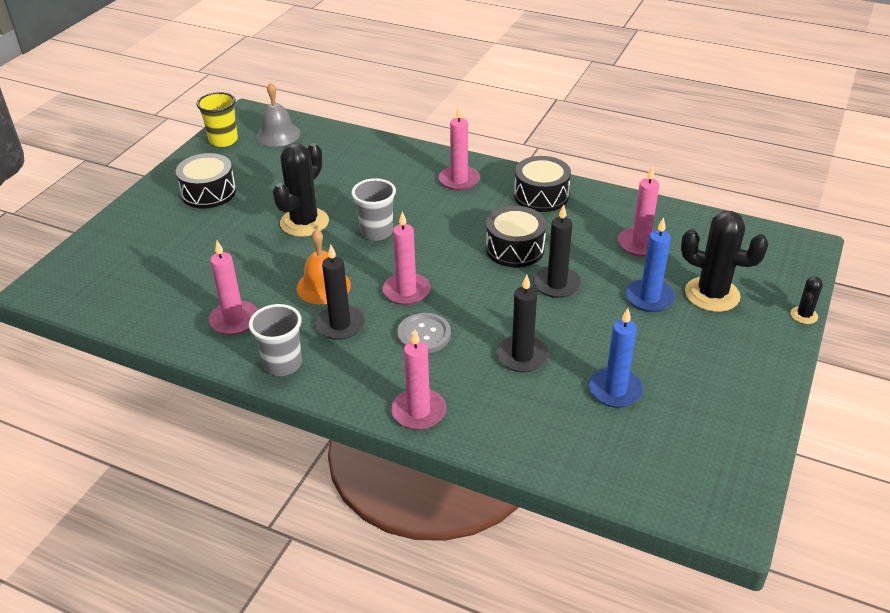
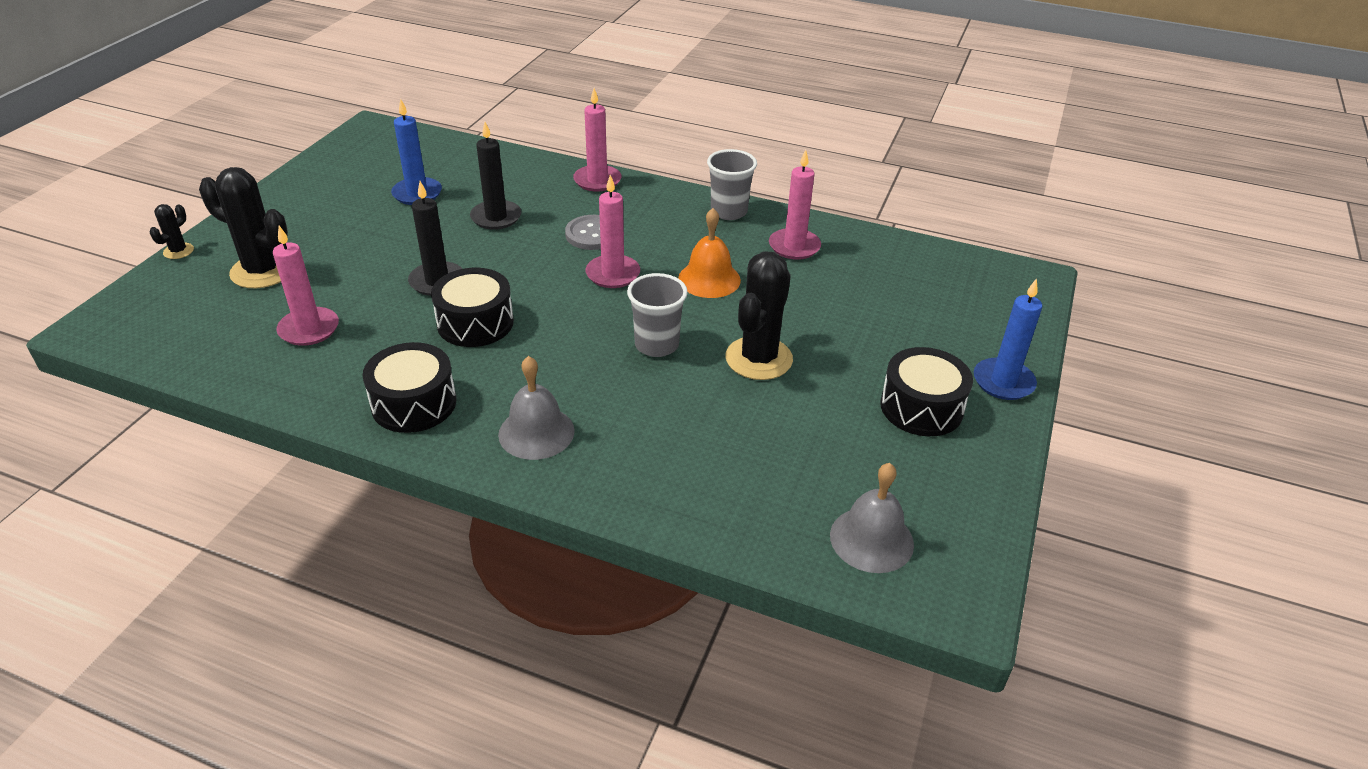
camera: 175 degrees right, 0 degrees up
yellow cup [197,92,238,147] -> none
black candle [315,244,365,340] -> none
pink candle [439,106,480,191] -> grey bell [498,356,575,460]
blue candle [626,217,675,312] -> blue candle moved to [974,278,1042,400]

